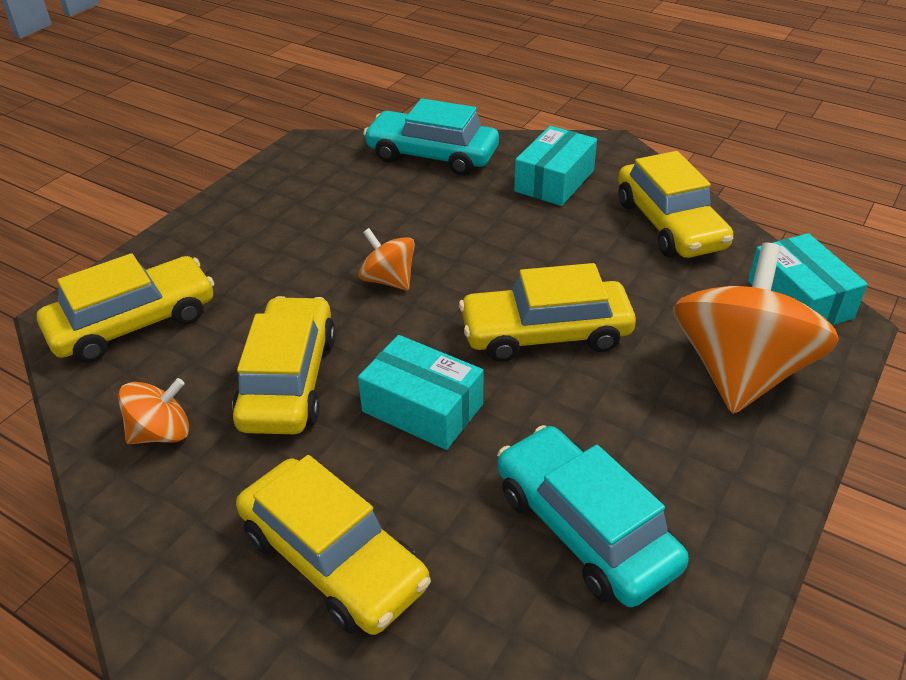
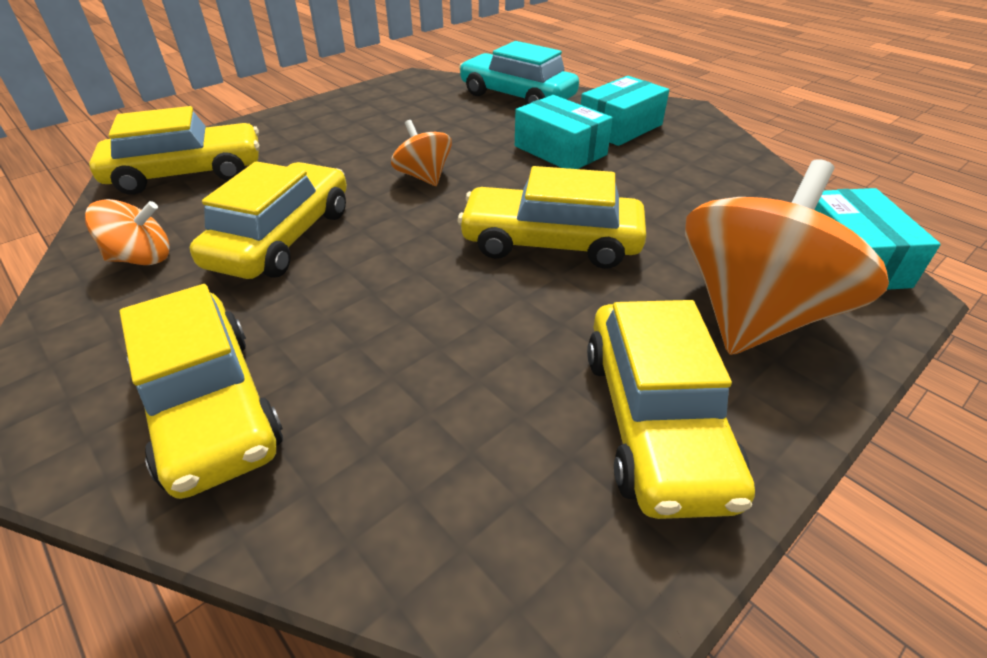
camera: 15 degrees right, 0 degrees up
turquoise box [358,335,484,450] -> turquoise box moved to [515,95,613,169]
turquoise car [497,425,689,607] -> none
yellow car [618,151,733,258] -> yellow car moved to [587,300,755,519]

